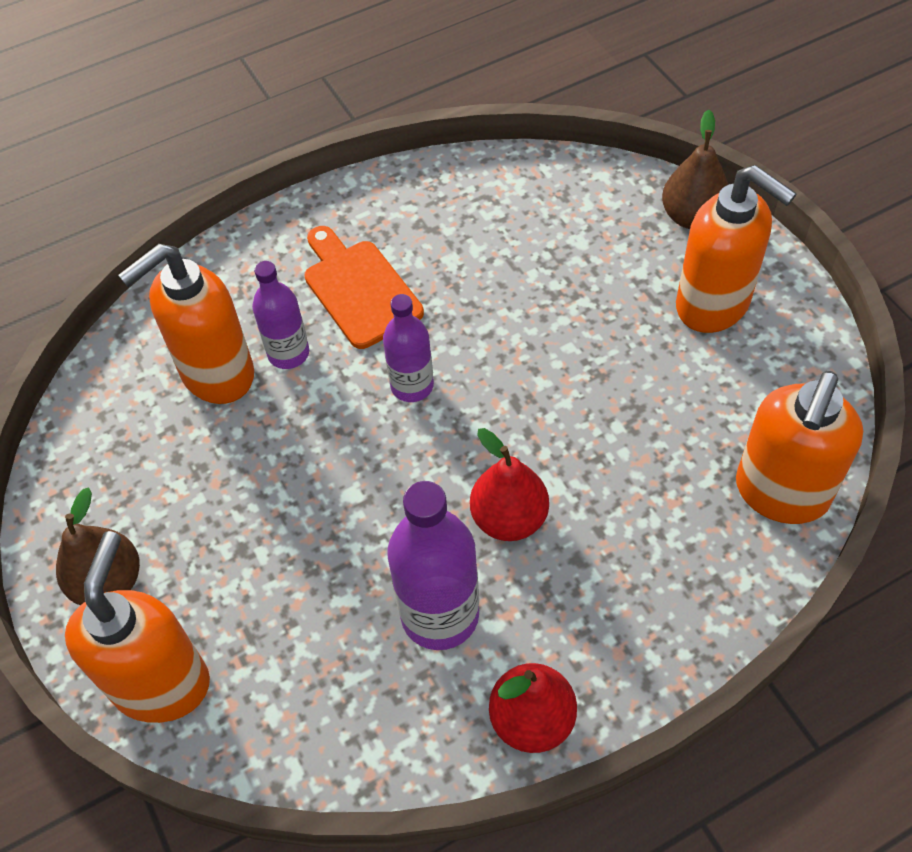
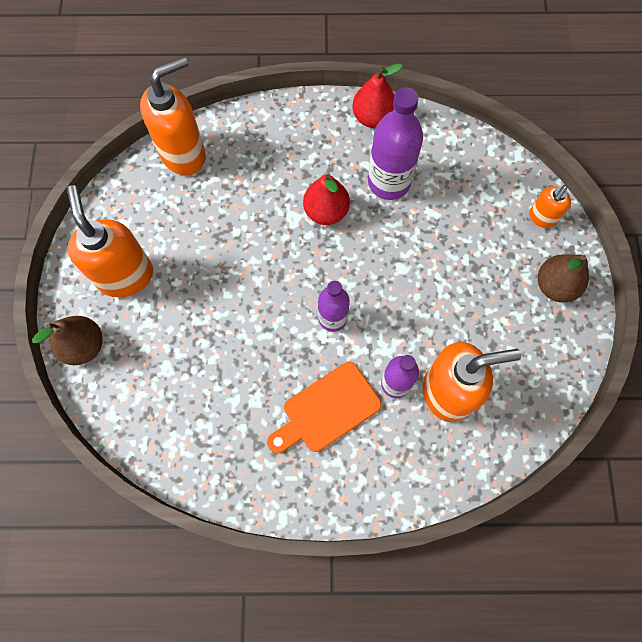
camera: 155 degrees left, 15 degrees up
orange soap dispenser [65,531,210,723] -> orange soap dispenser [529,185,571,228], size x0.52
orange cutting board [304,226,424,349] -> orange cutting board turned 60 degrees clockwise [267,362,382,453]

